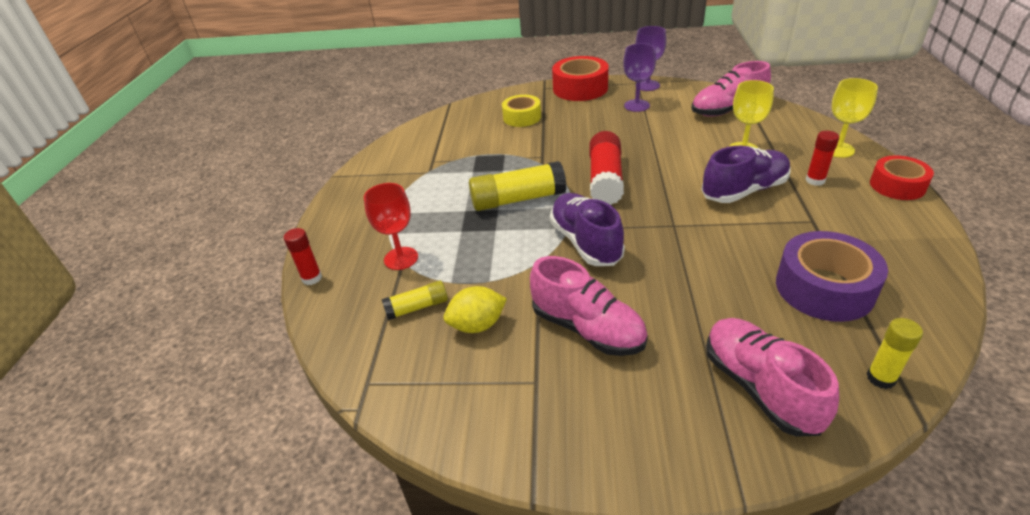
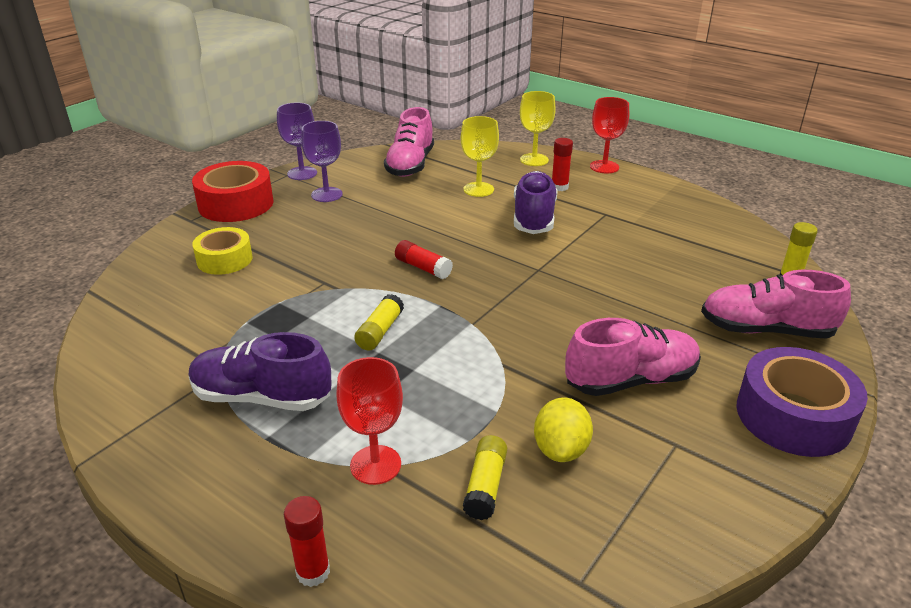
camera: 60 degrees left, 5 degrees down
yellow glue stick [469,161,566,211] -> yellow glue stick [354,294,404,351], size x0.55
purple shoe [550,193,625,266] -> purple shoe moved to [188,332,332,411]
red glue stick [589,131,624,205] -> red glue stick [395,240,453,279], size x0.55
purple tape [776,231,888,322] -> purple tape moved to [736,347,868,457]
red tape [870,155,934,200] -> red goblet [590,97,629,174]

